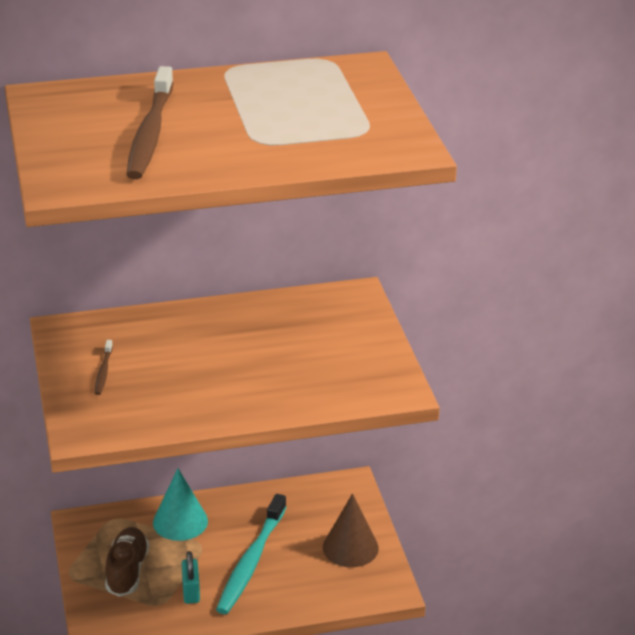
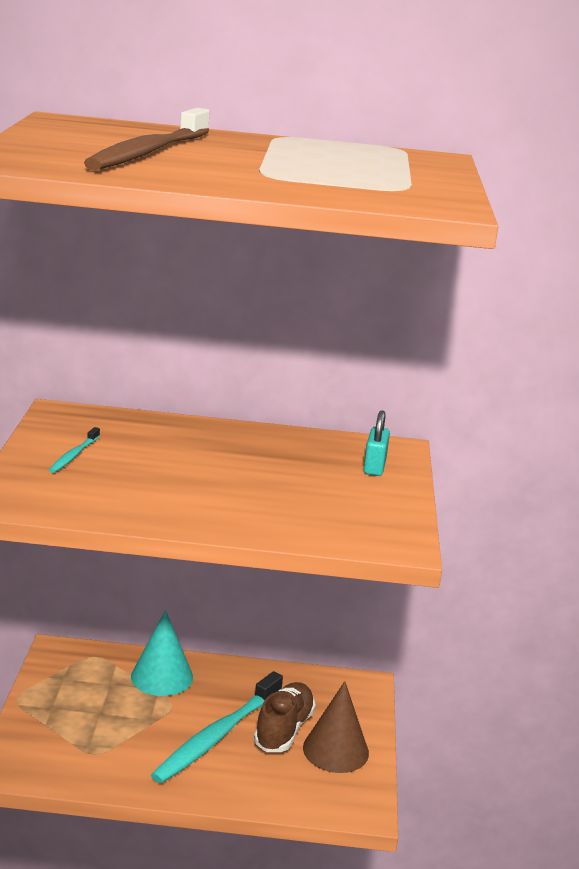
camera: 15 degrees right, 10 degrees down
brown toothbrush [95,340,113,395] -> turquoise toothbrush [49,427,100,473]
brown shoe [105,527,149,597] -> brown shoe moved to [254,682,316,752]
turquoise padlock [182,551,200,604] -> turquoise padlock moved to [364,410,390,476]

